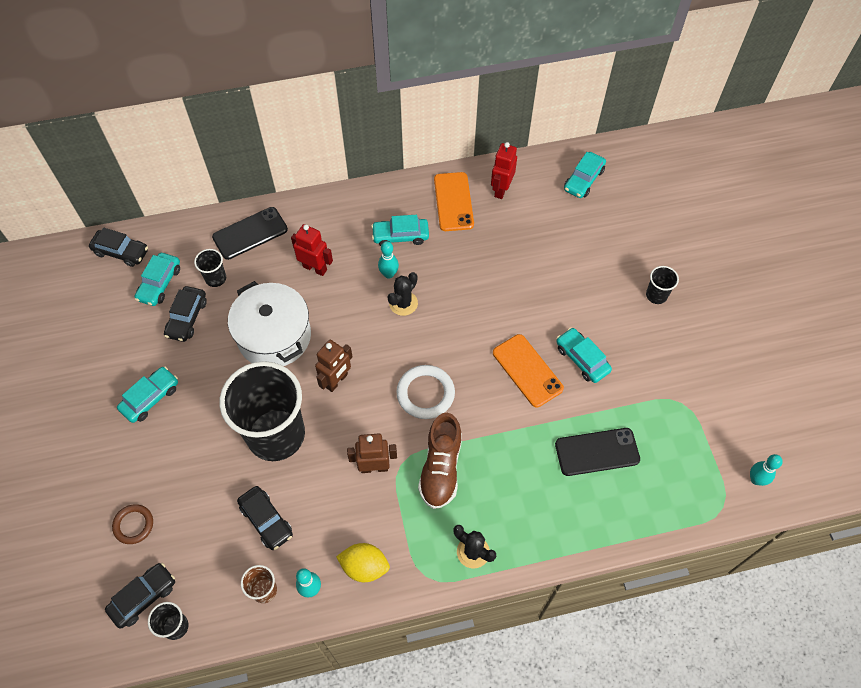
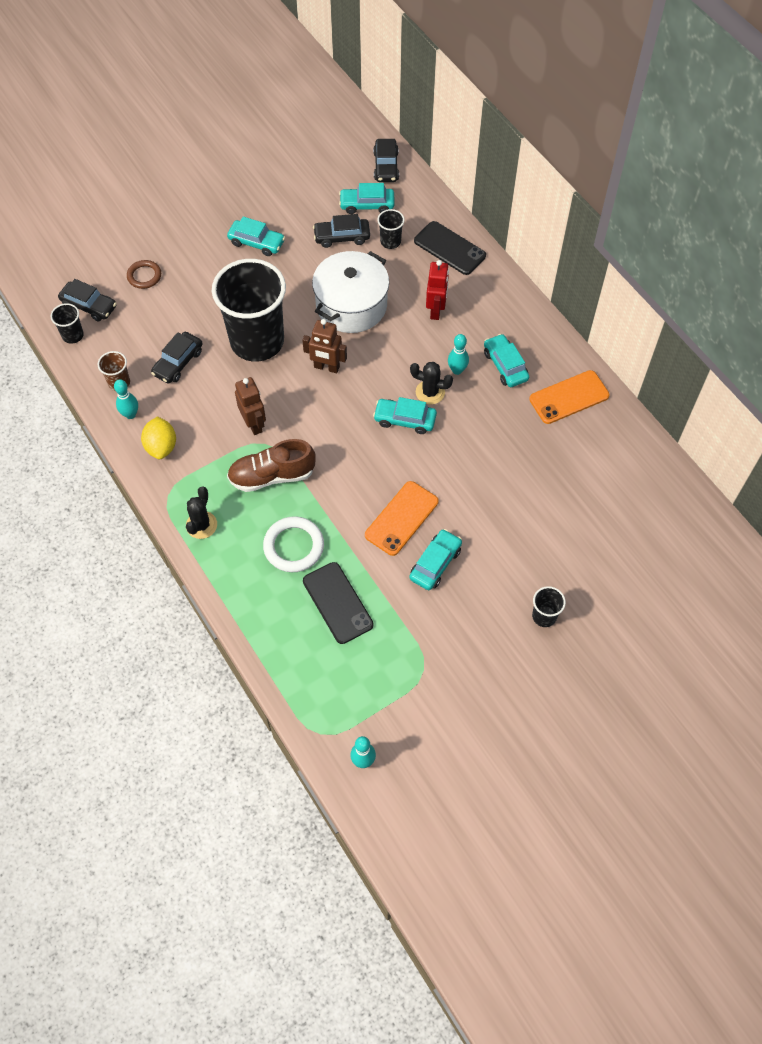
camera: 70 degrees right, 0 degrees up
white ring [396,365,455,419] -> white ring moved to [263,516,324,572]
red robot [491,142,517,199] -> none
turquoise car [564,152,606,198] -> turquoise car moved to [373,397,437,434]

